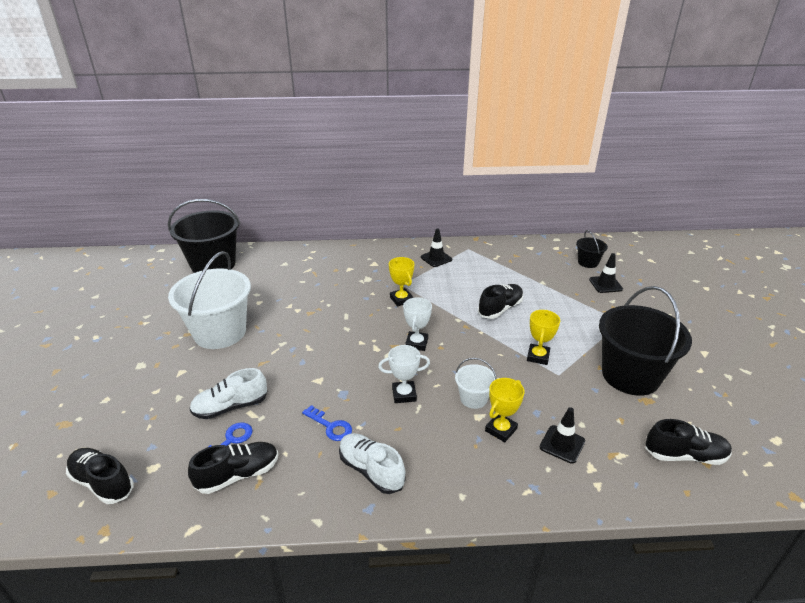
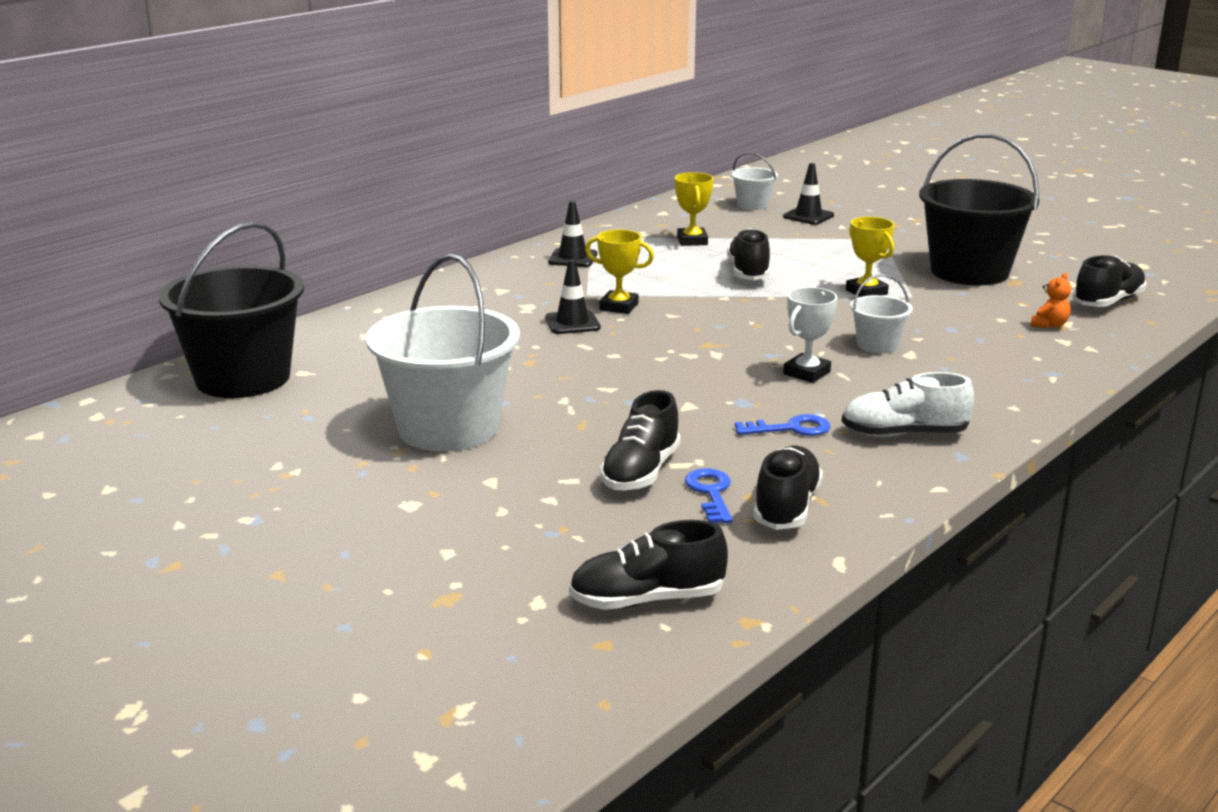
camera: 45 degrees left, 10 degrees down
white shoe [189,368,267,419] -> black shoe [600,390,681,491]
white trophy [403,297,432,351] -> none
yellow trophy [485,378,525,442] -> yellow trophy moved to [675,172,714,246]
black traffic cone [540,407,585,464] -> black traffic cone moved to [545,259,601,334]
black bucket [576,230,608,268] -> white bucket [731,152,778,210]
none -> orange teddy bear [1031,272,1071,328]

